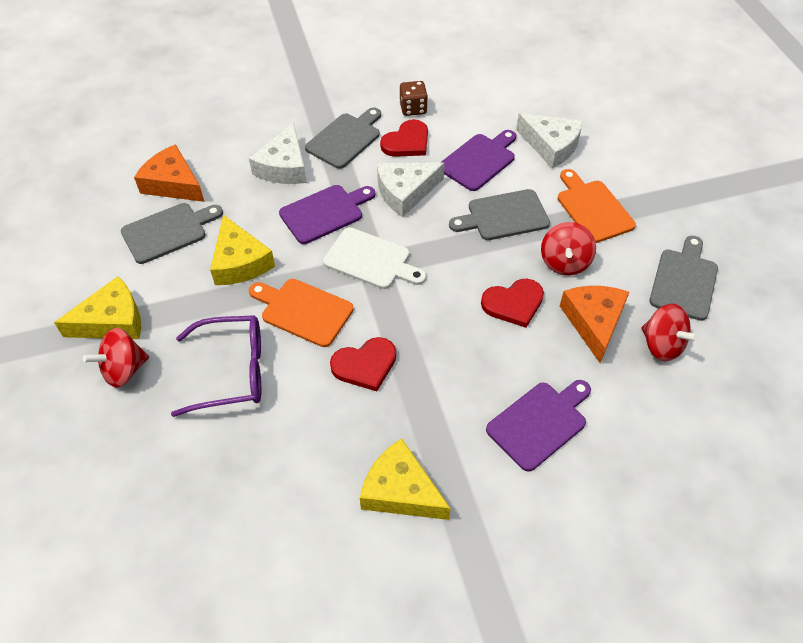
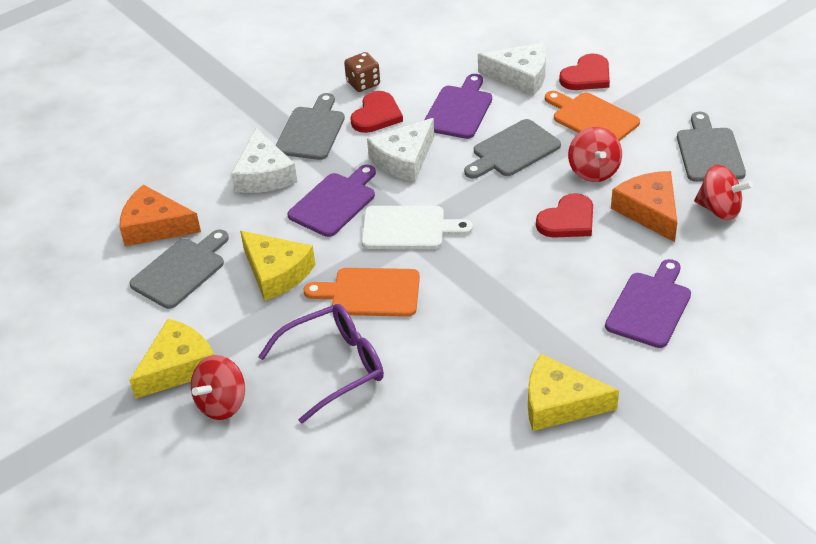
camera: 20 degrees left, 10 degrees down
red heart [330,337,396,391] -> red heart moved to [559,54,610,90]

